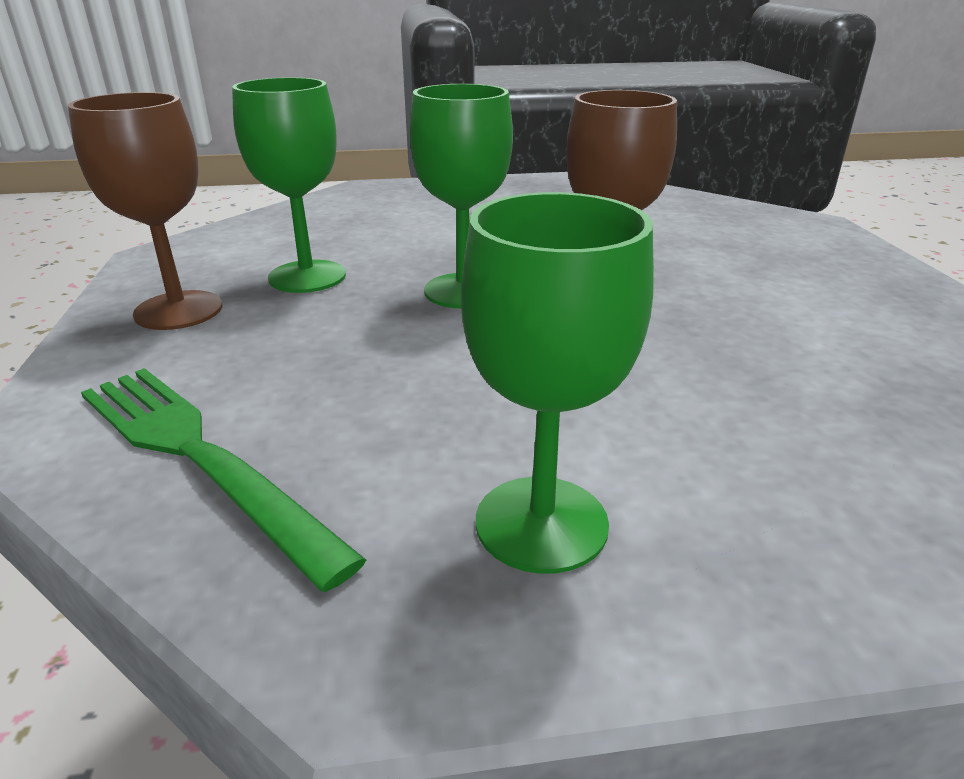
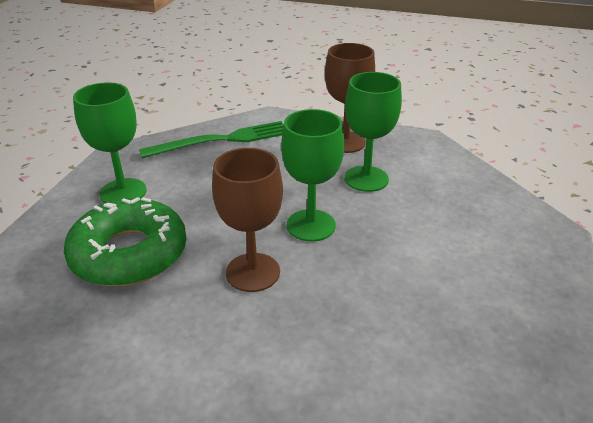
camera: 115 degrees right, 5 degrees up
none -> green donut [64,197,187,286]

